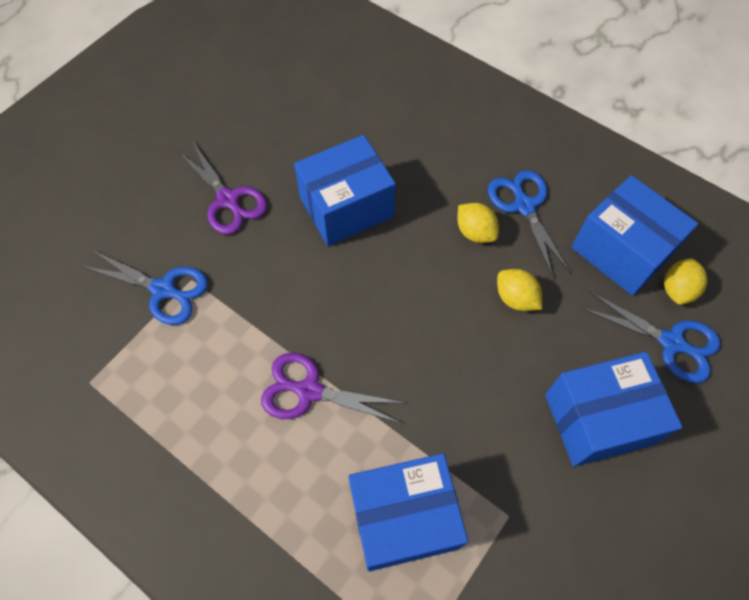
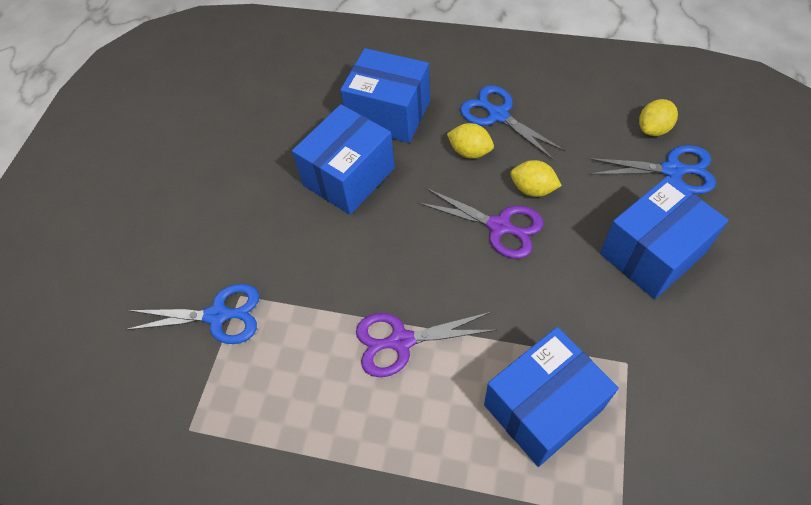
camera: 20 degrees left, 5 degrees down
purple scissors [177,141,267,235] -> purple scissors moved to [418,188,543,259]
blue box [571,175,698,296] -> blue box moved to [340,48,430,143]
yellow lemon [664,258,707,305] -> yellow lemon turned 45 degrees clockwise [639,99,678,136]

